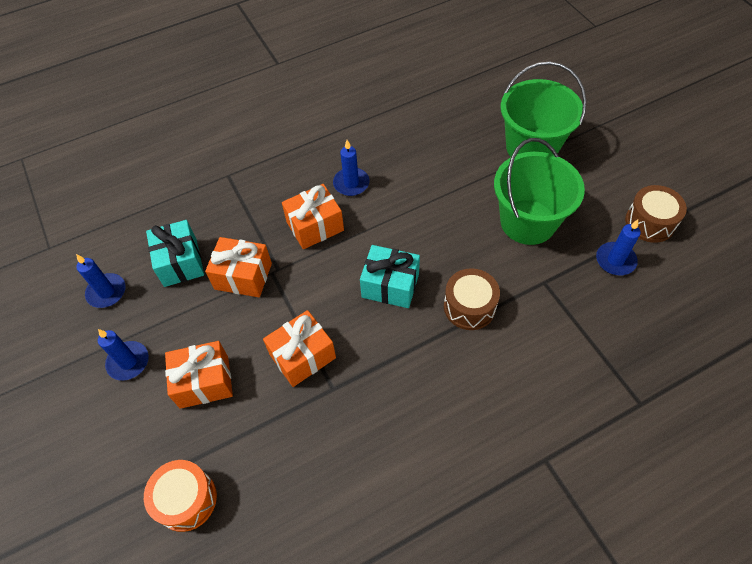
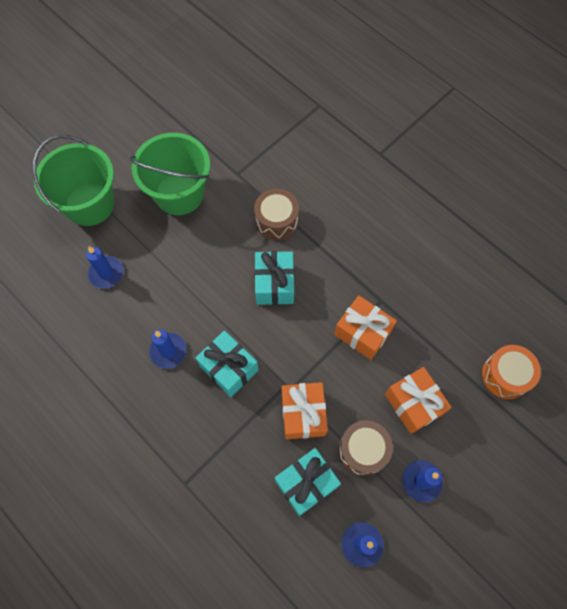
camera: 110 degrees left, 10 degrees up
orange gift [282,184,344,249] -> turquoise gift [196,330,258,397]
blue candle [596,220,641,275] -> blue candle moved to [86,246,124,289]
brown drum [625,185,687,243] -> brown drum moved to [338,420,393,476]

